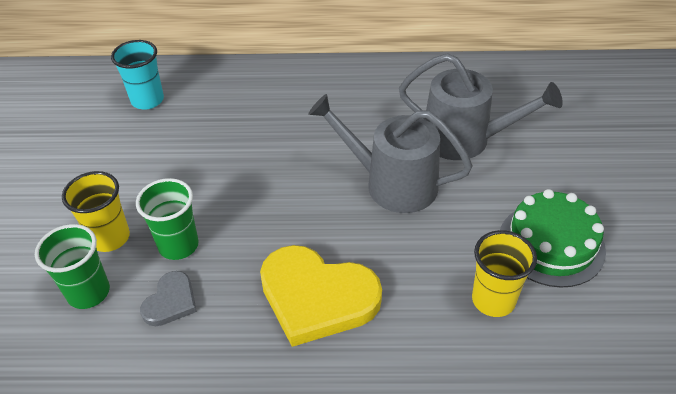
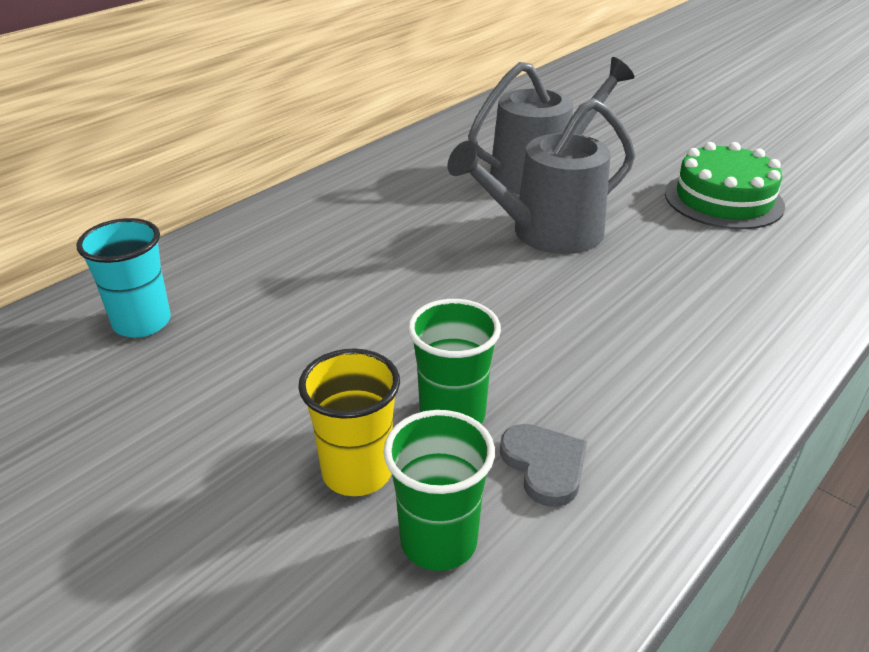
camera: 50 degrees left, 10 degrees down
yellow heart [260,245,382,347] -> none
yellow cup [472,230,537,317] -> none

